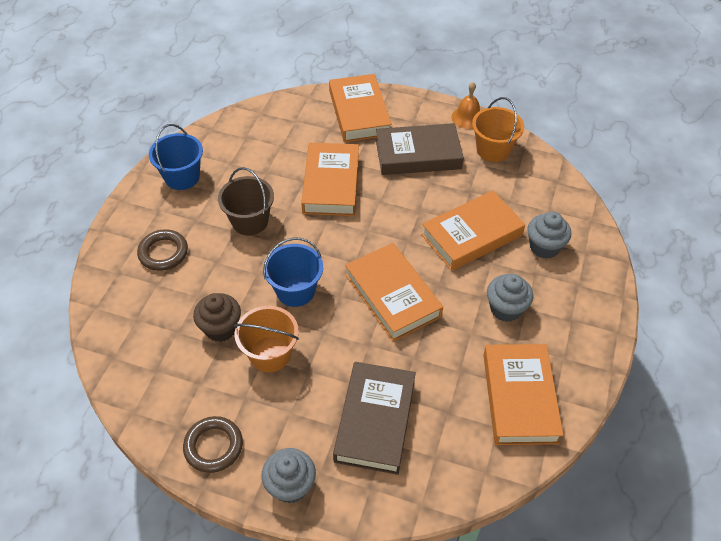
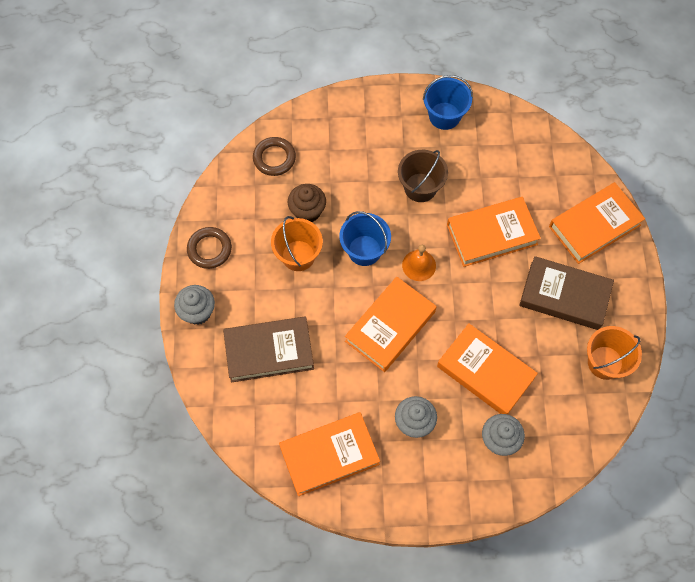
camera: 70 degrees right, 15 degrees up
brown ring [137,229,188,271] -> brown ring moved to [253,137,296,176]
brown book [376,123,464,175] -> brown book turned 45 degrees counterclockwise [519,256,614,330]
orange bell [451,82,480,129] -> orange bell moved to [402,245,436,281]

